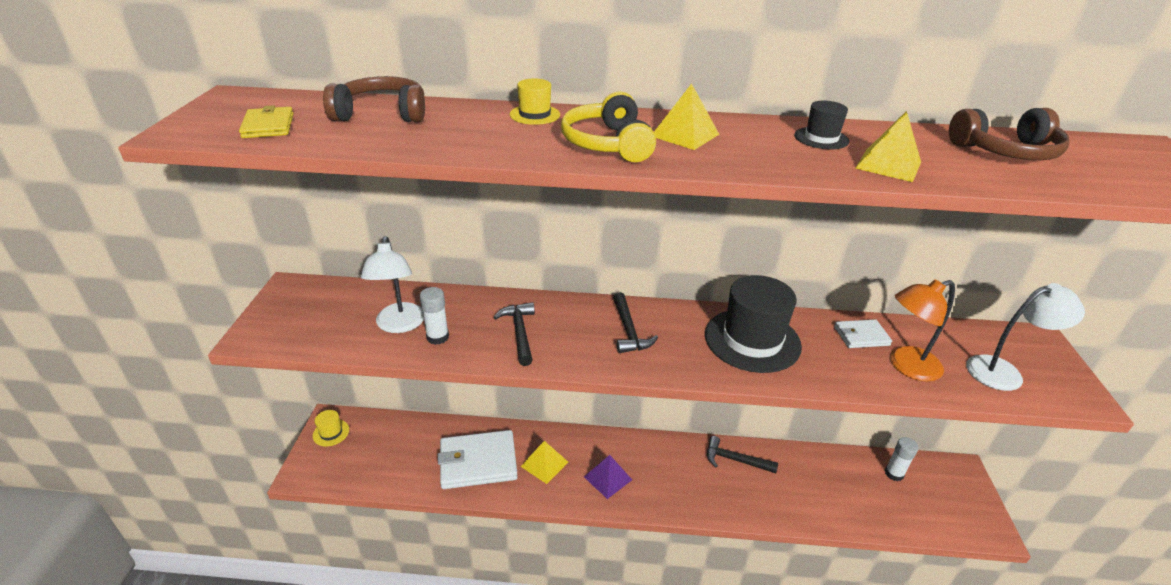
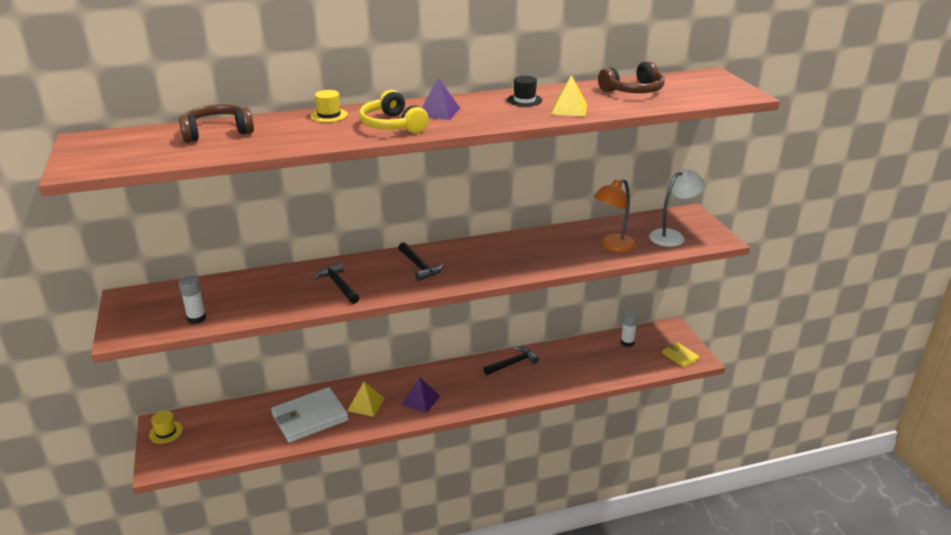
camera: 20 degrees left, 5 degrees down
yellow wallet [239,105,294,138] -> yellow wallet moved to [662,342,700,368]
white lamp [360,236,424,333] -> none
white glue stick [420,287,449,345] -> white glue stick moved to [179,276,206,324]
yellow pyramid [654,84,719,150] -> purple pyramid [422,78,460,120]
black hat [705,275,802,373] -> none
black hammer [707,436,778,473] -> black hammer turned 150 degrees clockwise [483,347,539,375]
white wallet [834,319,892,348] -> none

